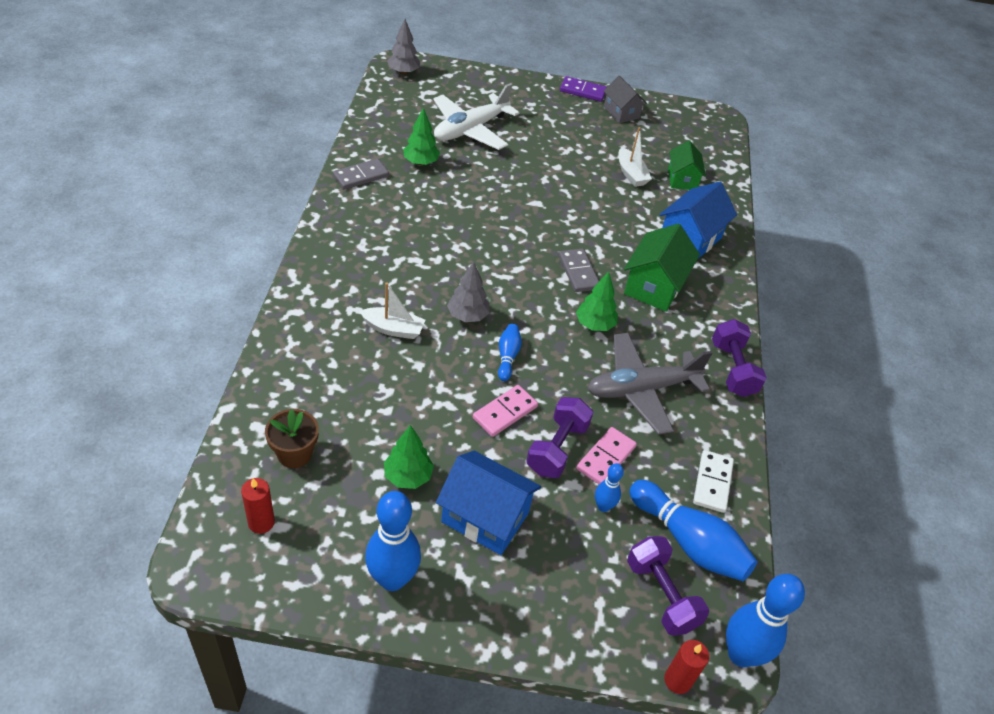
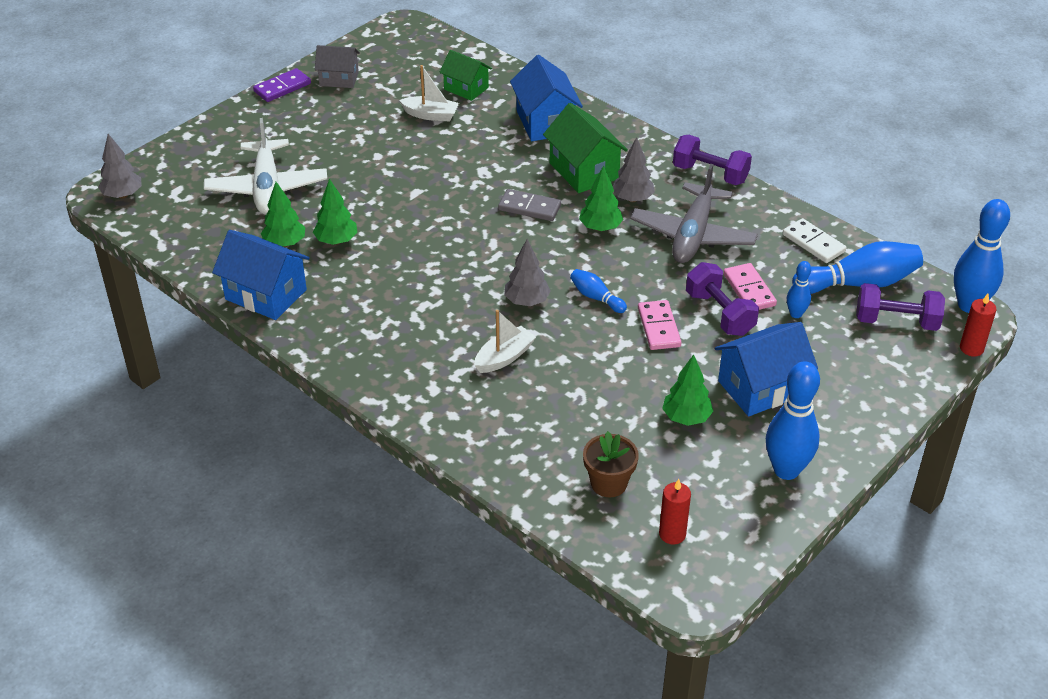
camera: 50 degrees left, 5 degrees down
grey domino [333,159,389,189] -> blue house [212,230,310,320]
none -> green tree [313,178,357,245]
none -> grey tree [613,137,655,202]

